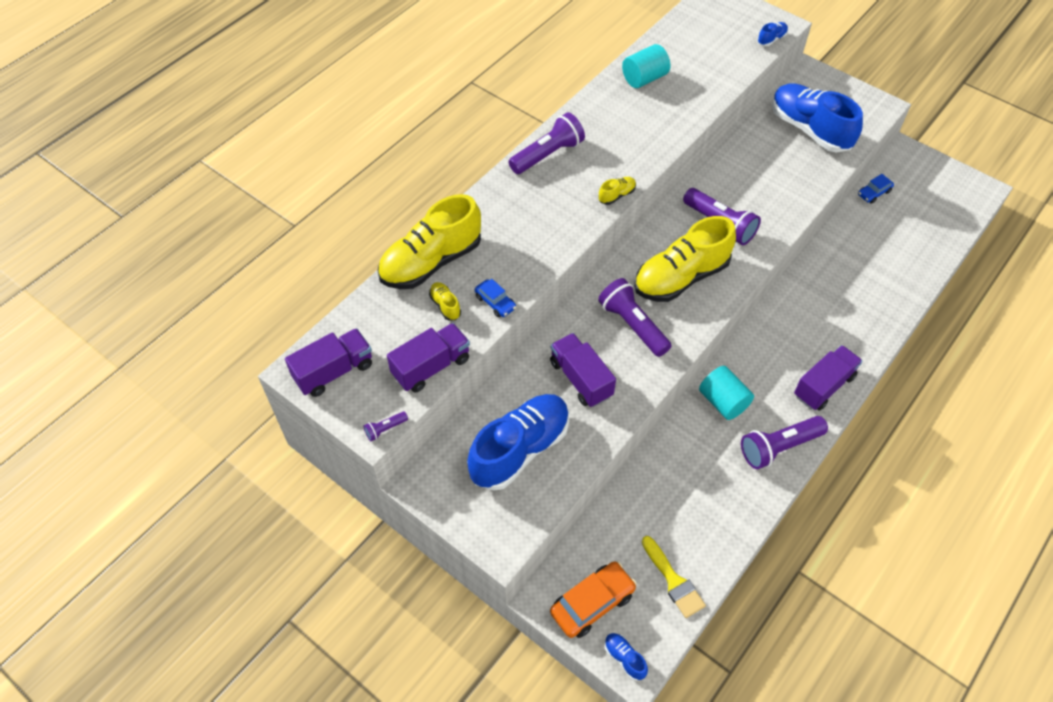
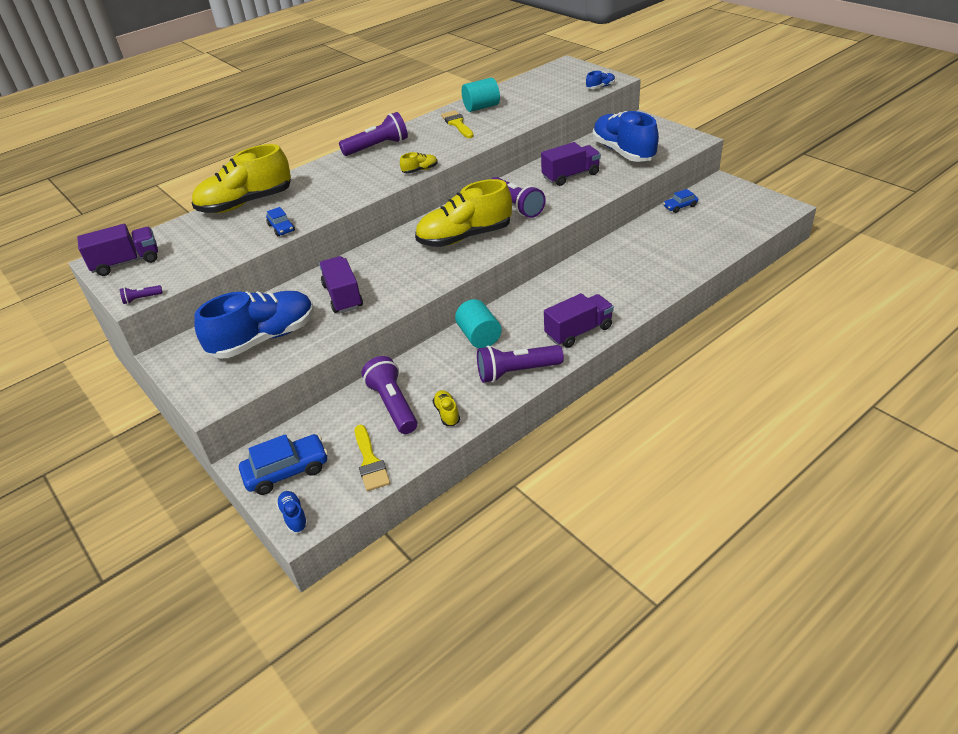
camera: 15 degrees right, 15 degrees down
purple truck [387,323,470,393] -> purple truck moved to [541,142,601,186]
yellow shoe [429,282,461,321] -> yellow shoe moved to [433,390,460,426]
orange car [550,561,637,638] -> blue car [239,434,328,495]
purple flashlight [598,278,672,357] -> purple flashlight moved to [362,356,417,434]
none -> yellow brush [441,110,474,138]

